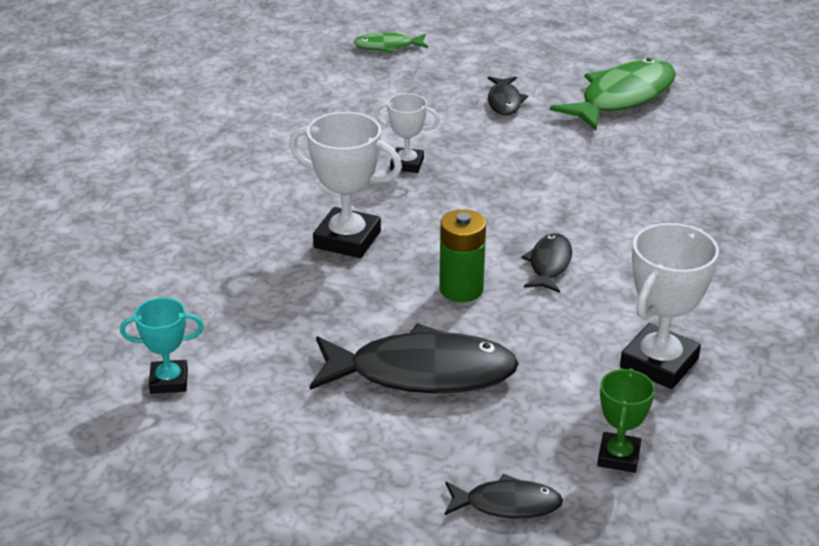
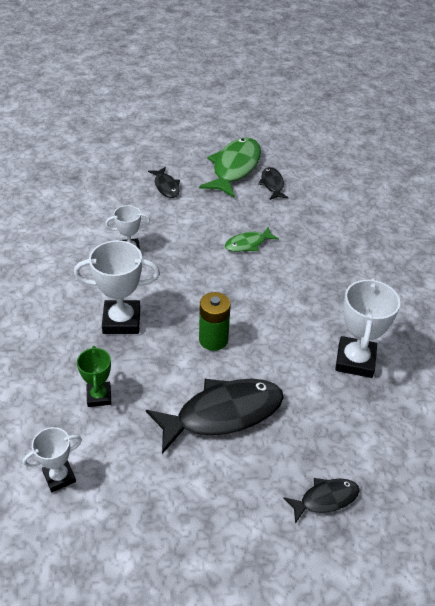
camera: 25 degrees left, 10 degrees up
turquoise trophy [120,298,204,394] -> white trophy [23,427,82,492]
green fish [354,33,428,53] -> green fish moved to [225,227,279,252]
black fish [521,233,572,293] -> black fish moved to [258,167,288,200]
green trophy [597,368,655,473] -> green trophy moved to [77,346,112,407]

